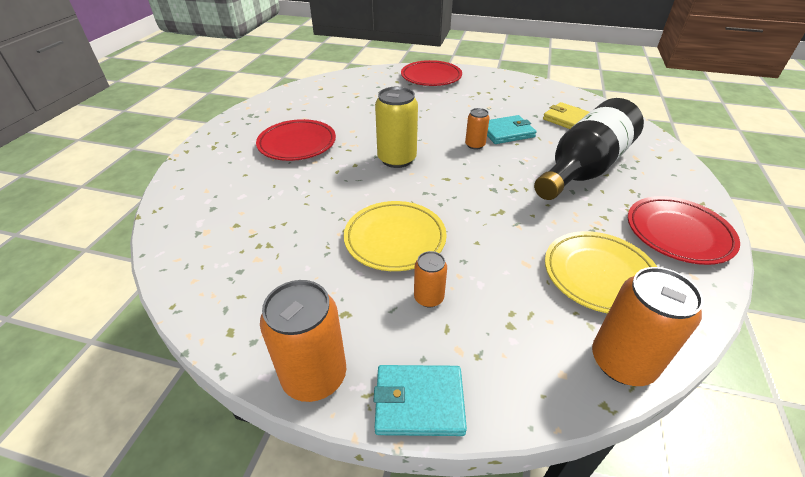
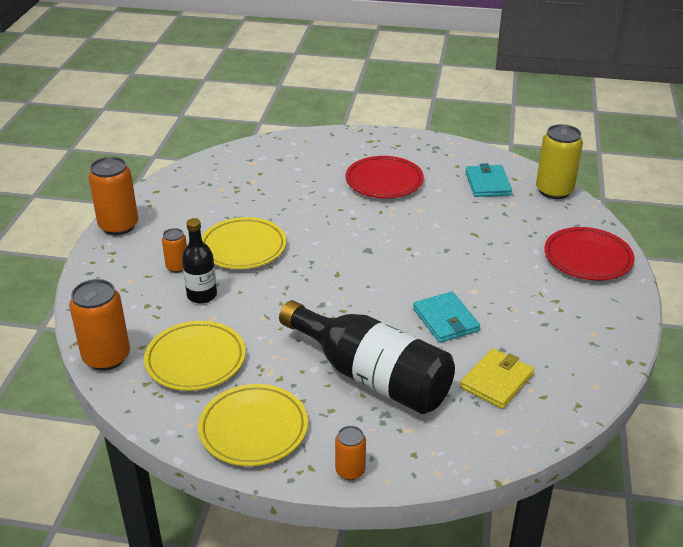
camera: 85 degrees right, 5 degrees down
turquoise wallet [373,365,467,436] -> turquoise wallet moved to [465,163,512,197]
yellow can [375,87,418,168] -> yellow can moved to [536,124,583,199]
orange can [465,108,490,150] -> orange can moved to [335,426,366,480]
red plate [628,196,740,265] -> yellow plate [198,384,308,466]
none -> black bottle [182,218,217,304]

